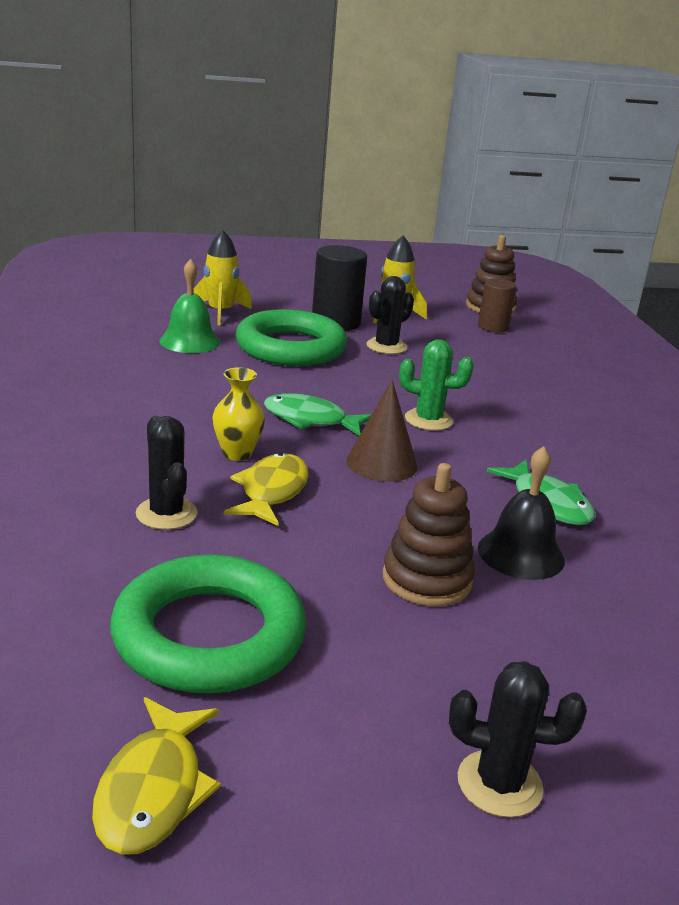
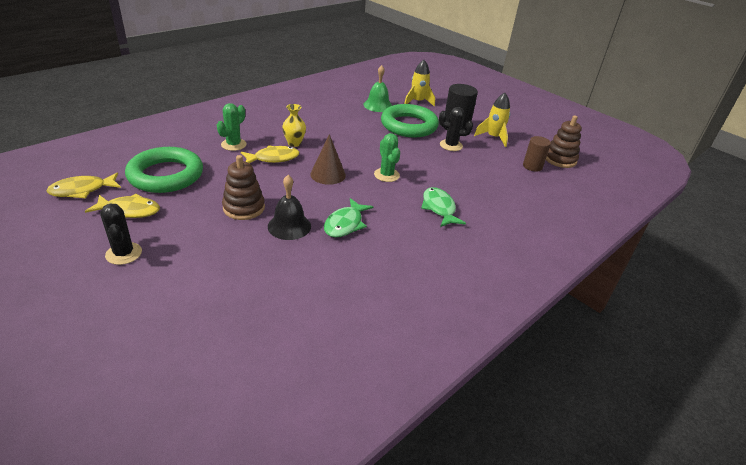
camera: 55 degrees right, 10 degrees up
black cactus [136,416,197,530] -> green cactus [217,103,247,151]
green fish [264,393,372,436] -> green fish moved to [421,187,466,227]
none -> yellow fish [85,194,160,218]

